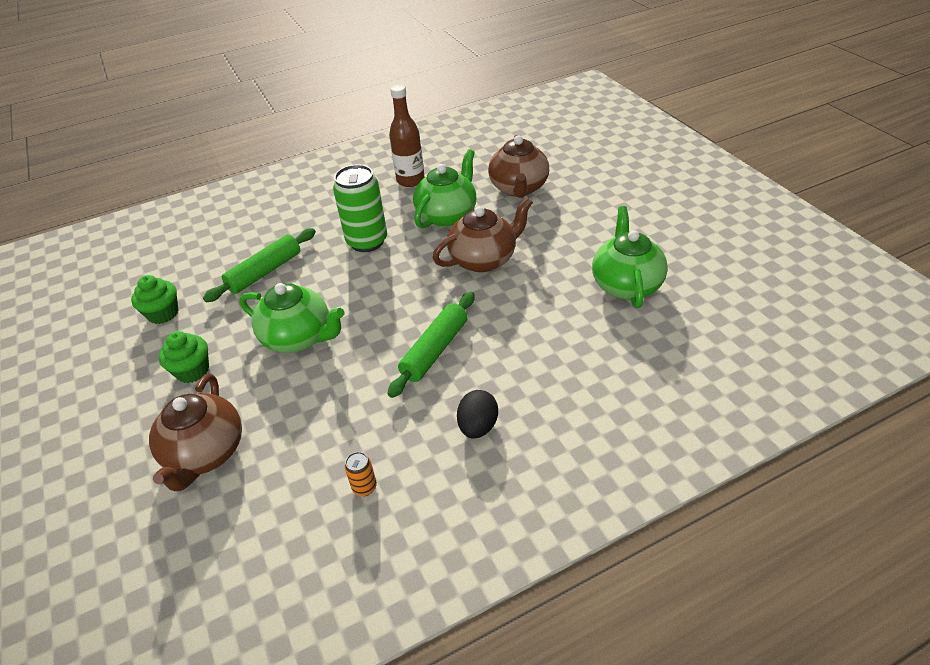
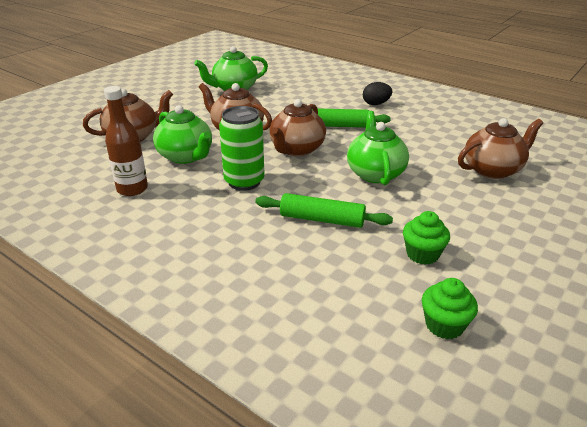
camera: 120 degrees left, 10 degrees down
green cupcake [159,331,209,383] -> green cupcake moved to [422,278,478,339]
orange can [345,452,377,496] -> none
green teapot [413,149,476,229] -> green teapot turned 135 degrees counterclockwise [153,105,212,164]
none -> brown teapot [269,99,326,156]

